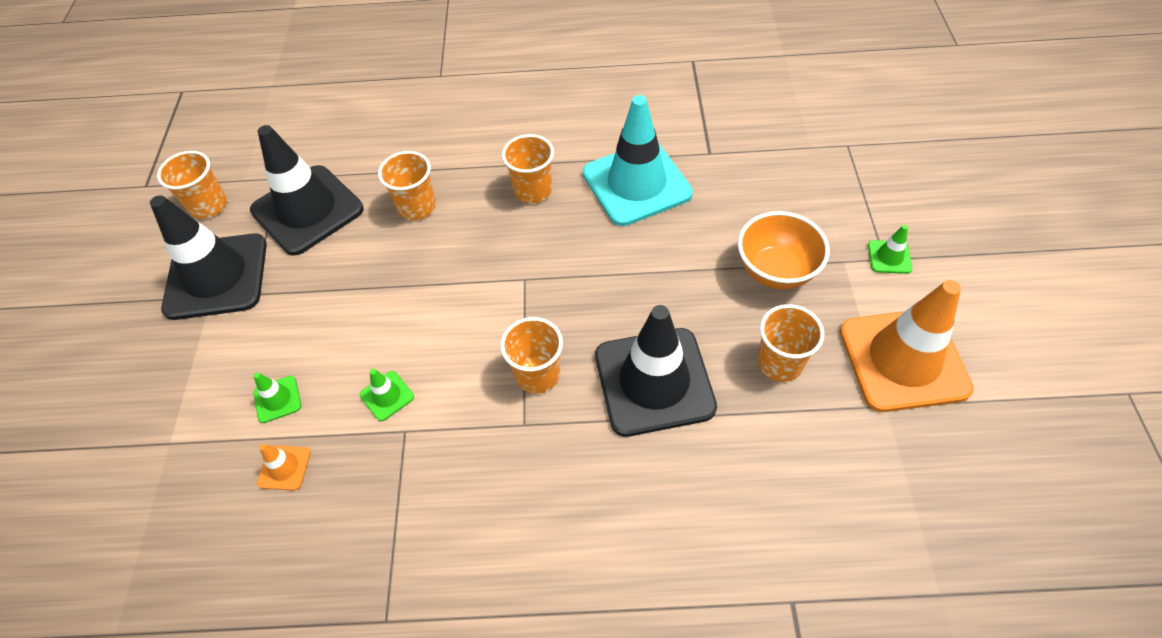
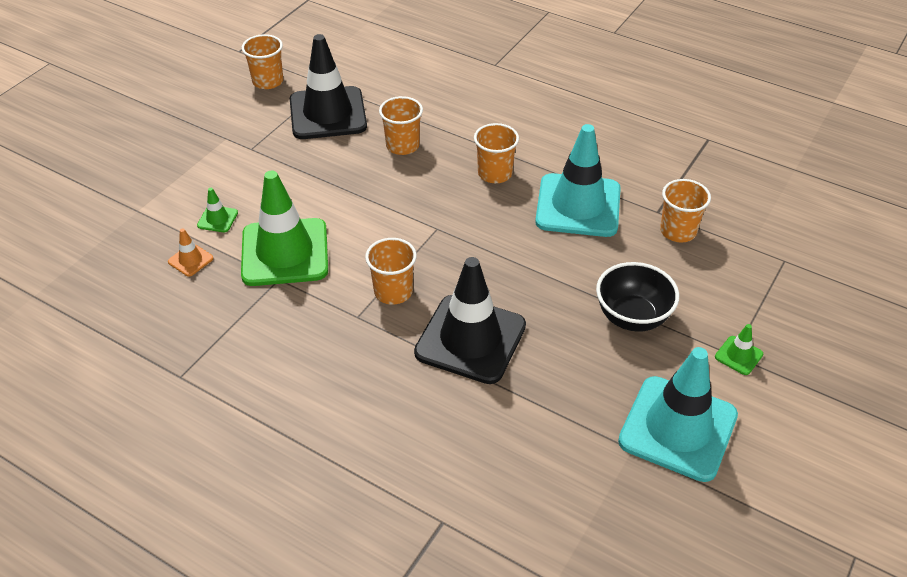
camera: 30 degrees right, 10 degrees down
black traffic cone [150,195,267,320] -> none
green traffic cone [360,369,414,421] -> green traffic cone [241,170,328,286], size x2.46
orange bowl [738,211,830,290] -> black bowl [596,262,679,332]
orange cup [757,304,824,382] -> orange cup moved to [660,179,711,242]
orange traffic cone [840,280,974,412] -> turquoise traffic cone [618,347,738,482]

